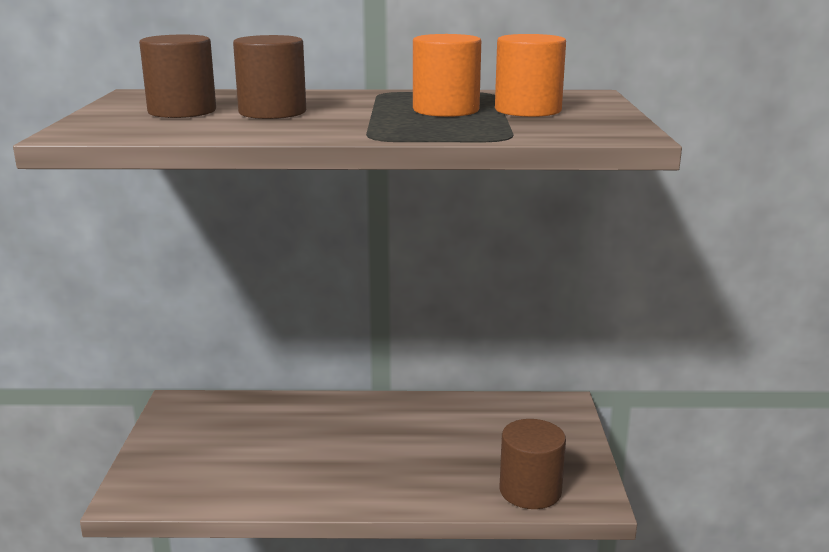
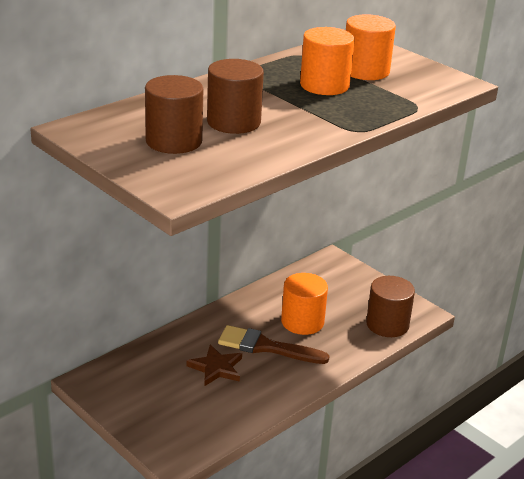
camera: 45 degrees left, 10 degrees up
none -> brown star [186,345,242,386]
none -> brown brush [218,325,329,364]
none -> orange cylinder [281,273,328,335]

